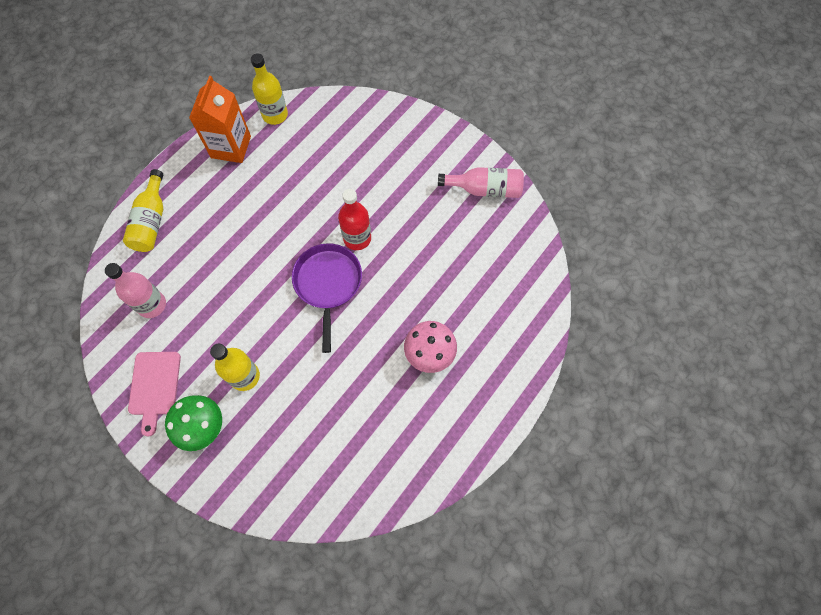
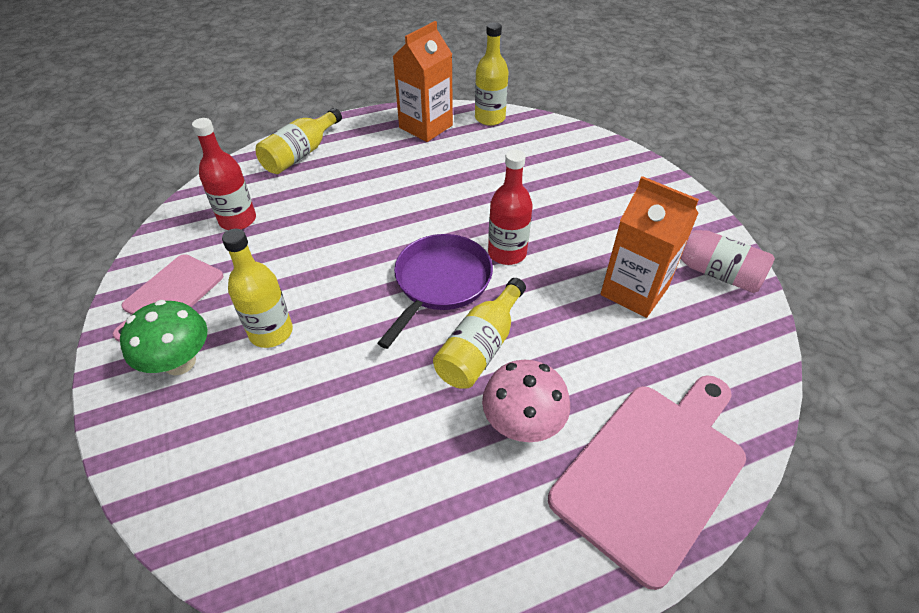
camera: 30 degrees right, 20 degrees down
pink bottle [105,263,166,318] -> red bottle [192,118,256,230]
none -> yellow bottle [433,278,526,389]
none -> pink cutting board [548,375,746,590]
none -> orange carton [601,176,699,318]

